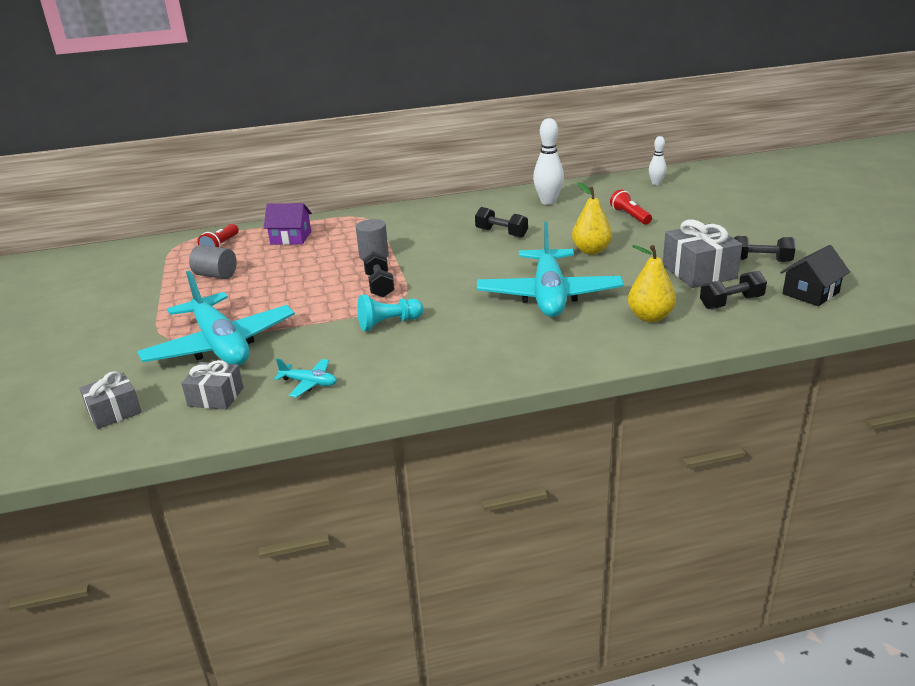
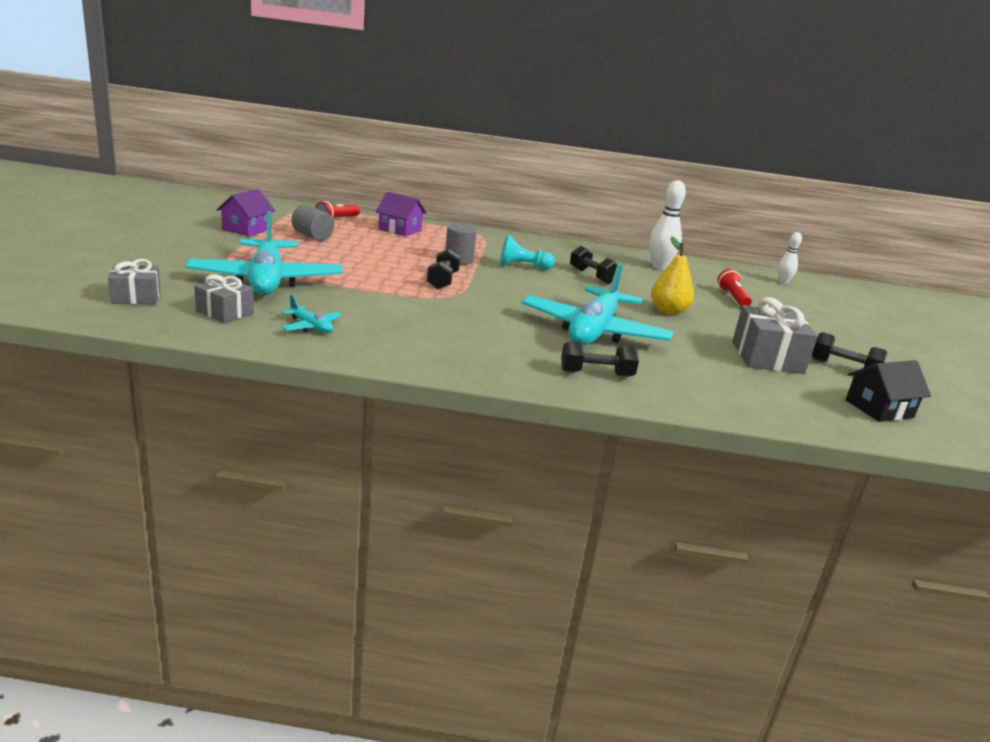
camera: 15 degrees right, 5 degrees down
turquoise pawn [357,295,424,331] -> turquoise pawn moved to [500,235,555,270]
yellow pear [628,245,676,322] -> none
black dumbbell [700,271,767,309] -> black dumbbell moved to [561,341,639,377]
none -> purple house [216,189,275,237]

